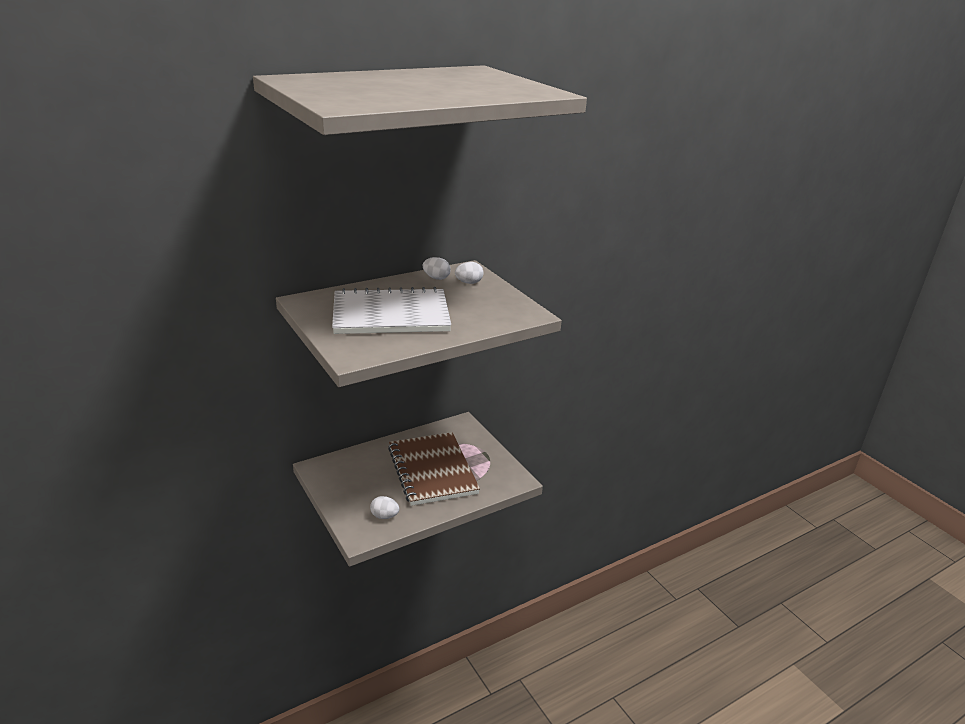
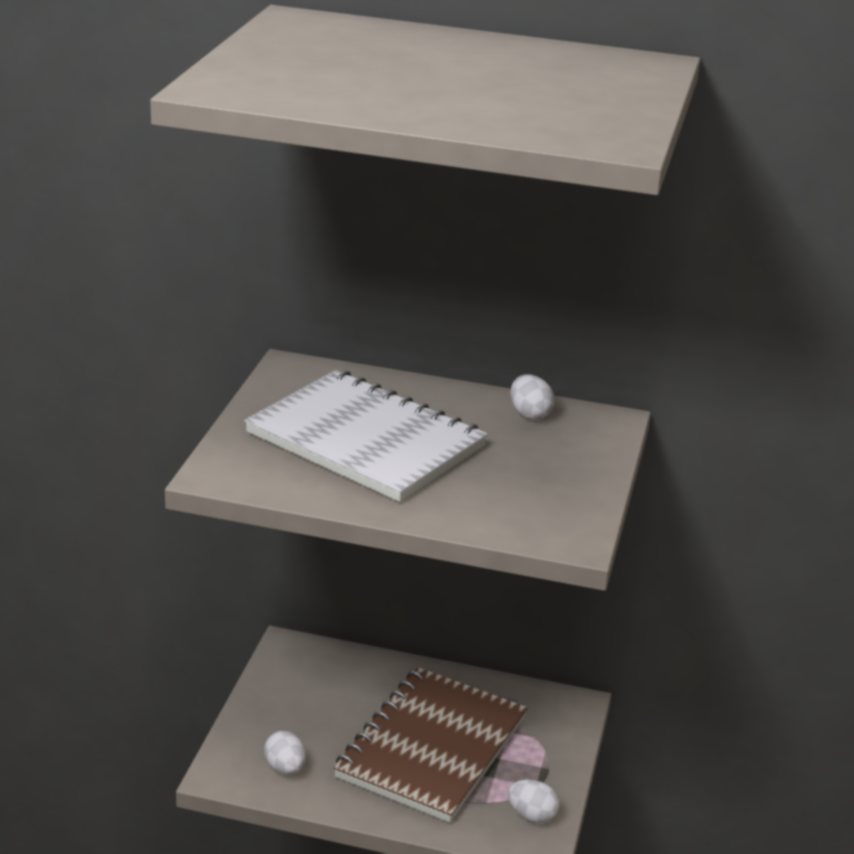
camera: 45 degrees right, 0 degrees up
white egg [455,262,484,284] -> white egg moved to [508,780,559,823]

